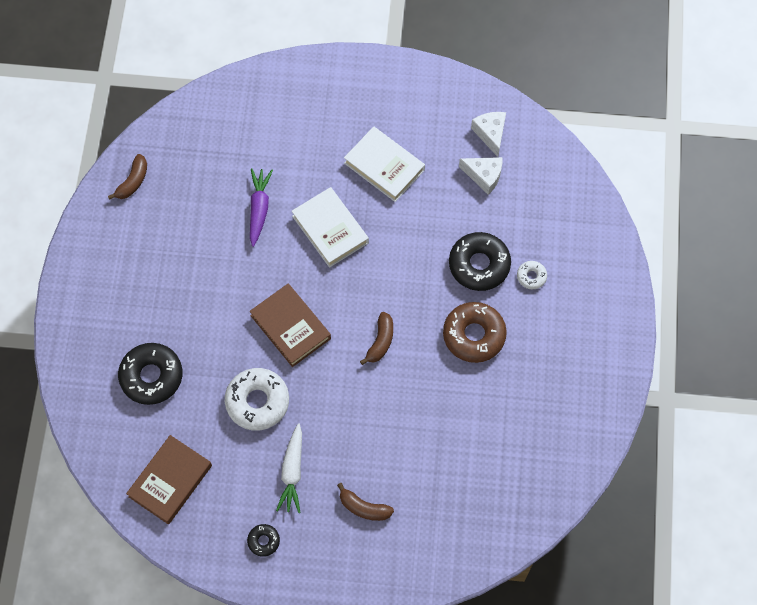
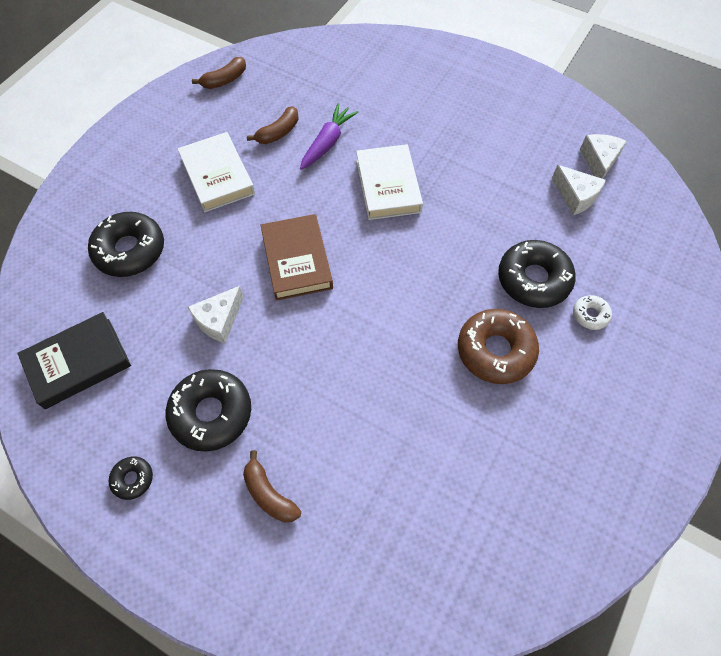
camera: 25 degrees right, 5 degrees down
brown book [126,435,212,525] -> black book [17,312,131,409]
white donut [225,368,289,431] -> white cheese [188,286,244,344]
white carrot [276,423,302,513] -> black donut [166,369,251,452]
white book [344,127,425,202] -> white book moved to [178,132,255,212]
brown banana [360,312,393,365] -> brown banana moved to [247,106,299,144]

